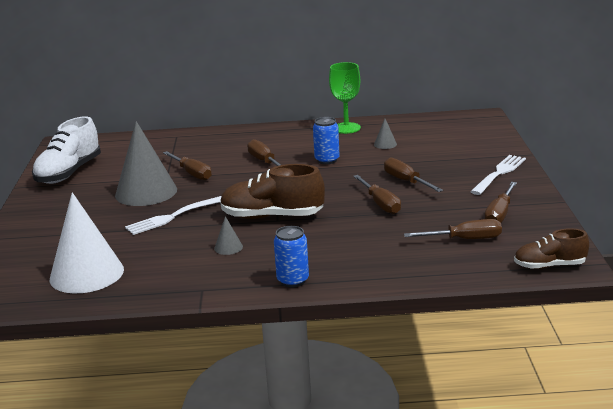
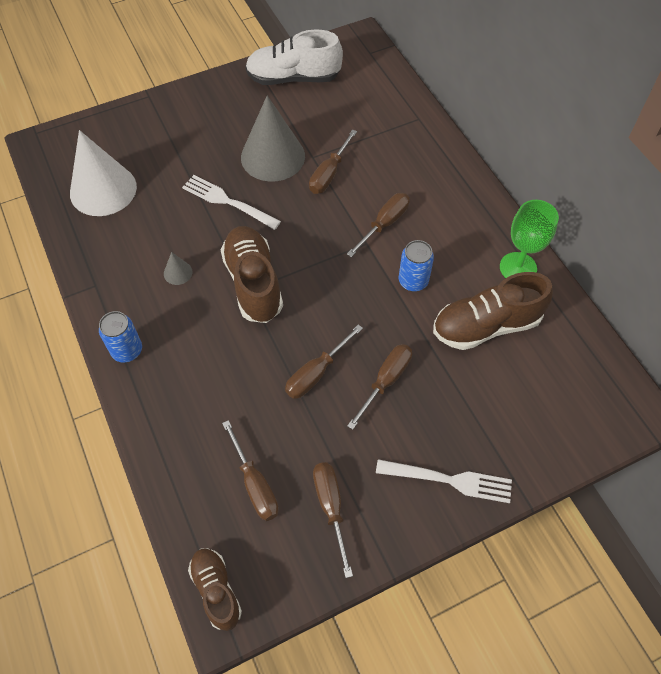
camera: 65 degrees right, 35 degrees up
grey cone [374,119,397,149] -> brown shoe [433,272,553,350]
brown screwdriver [485,182,517,223] -> brown screwdriver turned 75 degrees clockwise [313,462,353,578]

